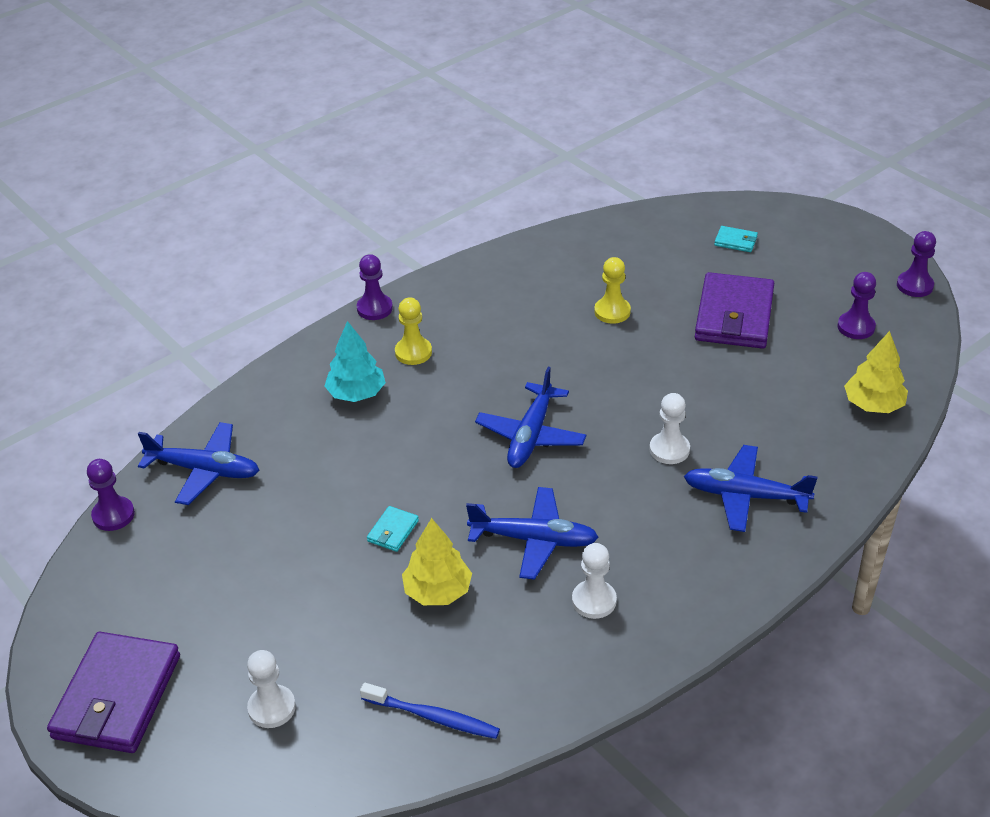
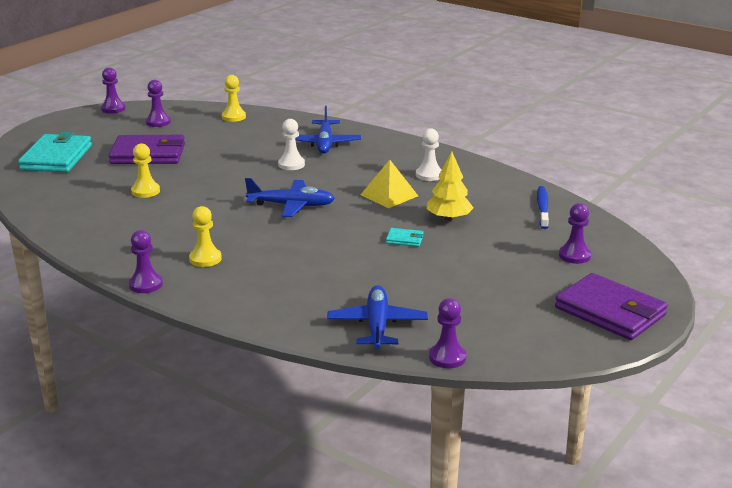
camera: 105 degrees left, 15 degrees down
purple wallet [47,632,180,753] -> purple wallet turned 45 degrees clockwise [555,273,668,340]
white pawn [247,650,296,728] -> purple pawn [559,203,591,264]
turquoise tree [324,321,386,402] -> none
blue plane [466,487,599,580] -> yellow pyramid [361,160,418,208]
turquoise wallet [714,226,758,252] -> turquoise wallet [18,132,92,172], size x2.34
yellow tree [844,331,908,413] -> yellow pawn [222,75,246,122]

